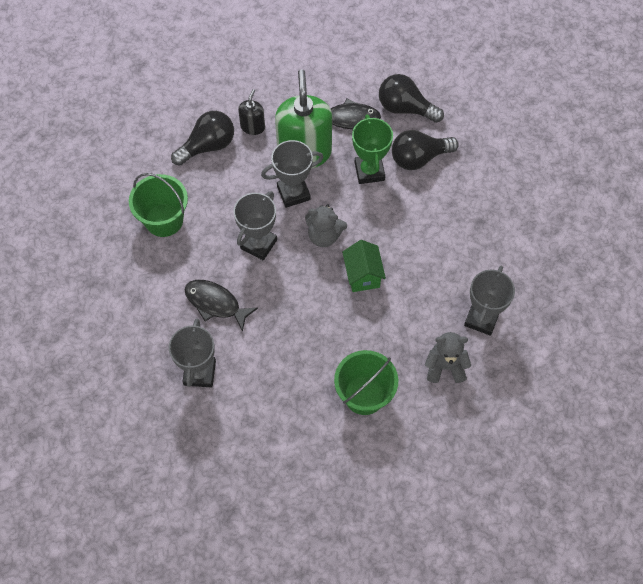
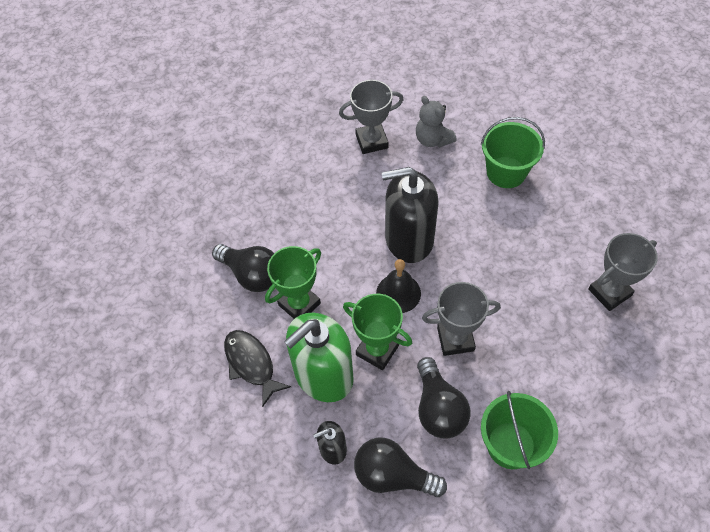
camera: 125 degrees left, 5 degrees down
black fish [184,280,258,332] -> none
grey trophy [261,140,323,208] -> green trophy [343,294,412,370]
grey teddy bear [305,204,347,247] -> black bell [376,259,421,313]
green house [342,240,386,292] -> black soap dispenser [382,167,439,263]
black light bulb [379,74,444,123] -> black light bulb moved to [417,357,470,439]

